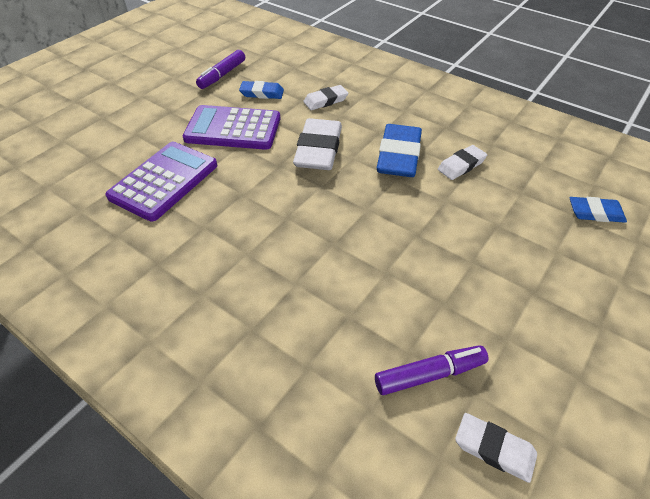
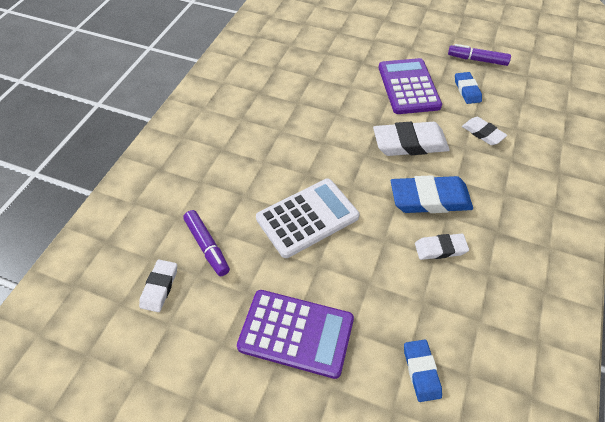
camera: 75 degrees right, 5 degrees up
purple calculator [105,142,217,222] -> purple calculator moved to [237,290,354,379]
white eraser [438,145,487,180] -> white eraser turned 45 degrees counterclockwise [415,234,469,260]
none -> white calculator [256,178,359,258]

